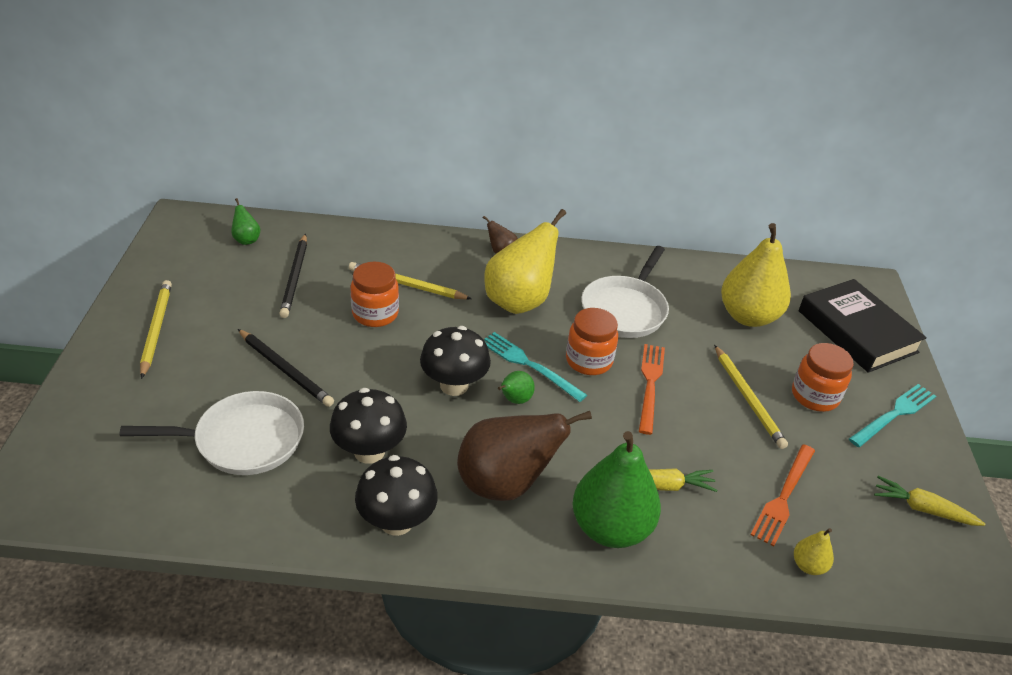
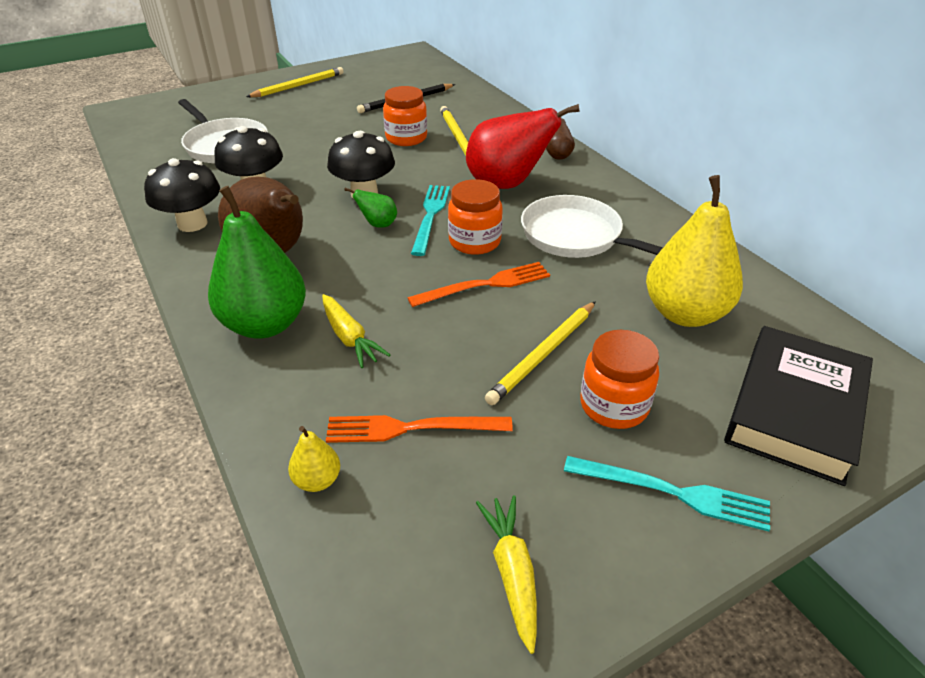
camera: 60 degrees right, 0 degrees up
green pear [231,198,260,245] -> none
black pencil [238,329,334,407] -> none
yellow pear [484,209,566,314] -> red pear [466,104,580,189]
white pan [581,246,669,338] -> white pan turned 45 degrees clockwise [521,195,663,258]

